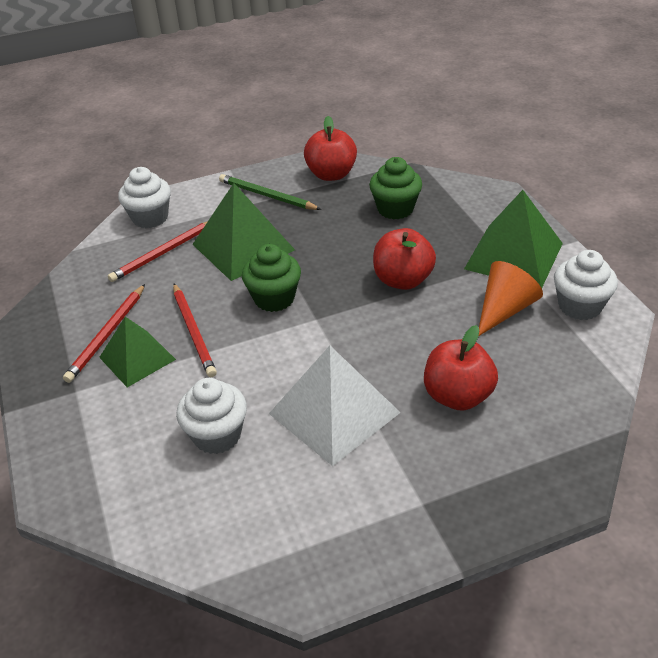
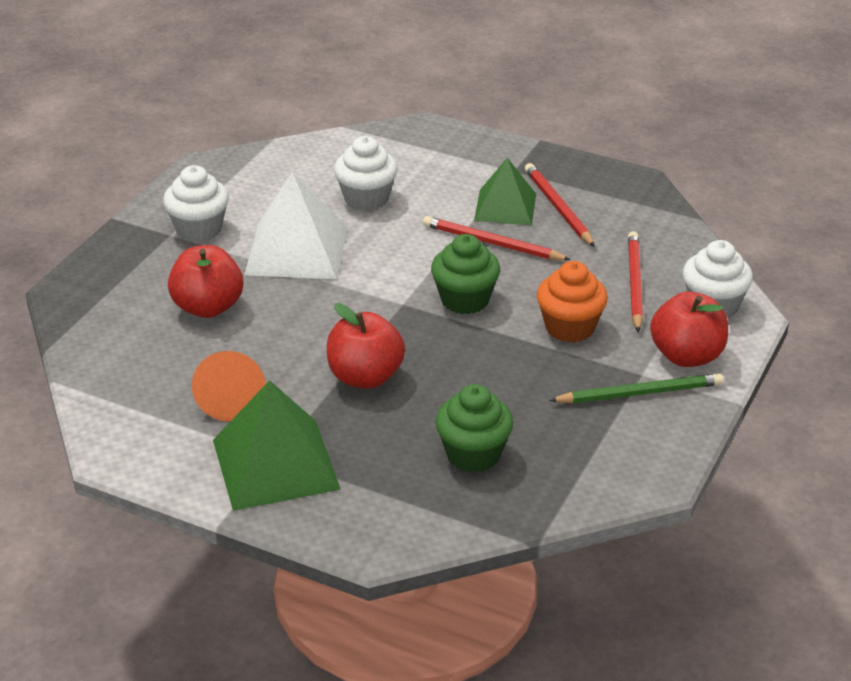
camera: 135 degrees right, 5 degrees down
green pyramid [192,183,295,281] -> orange cupcake [537,261,608,343]
red apple [304,116,357,181] -> red apple moved to [650,291,728,367]
white cupcake [554,250,618,320] -> white cupcake moved to [163,165,229,242]

